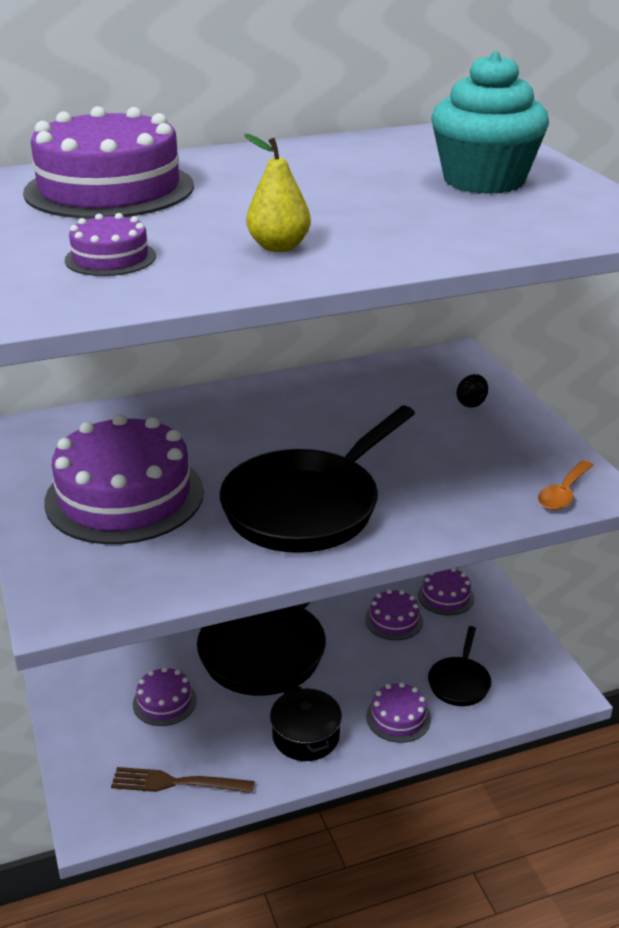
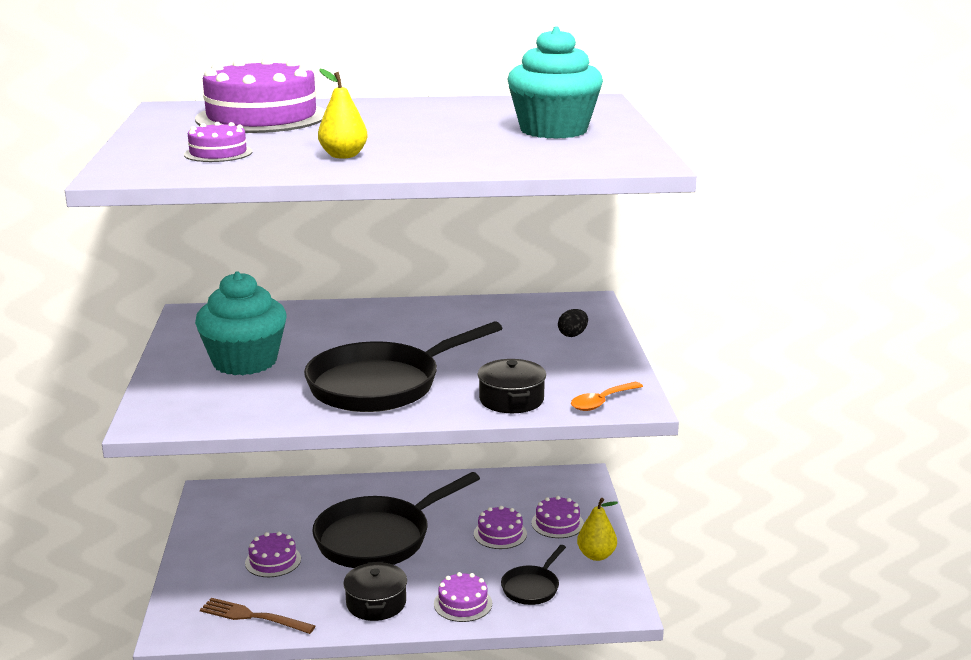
camera: 15 degrees right, 10 degrees down
purple cake [44,414,204,544] -> turquoise cupcake [195,271,286,375]
none -> black pot [477,359,546,413]
none -> yellow pear [577,498,618,561]

